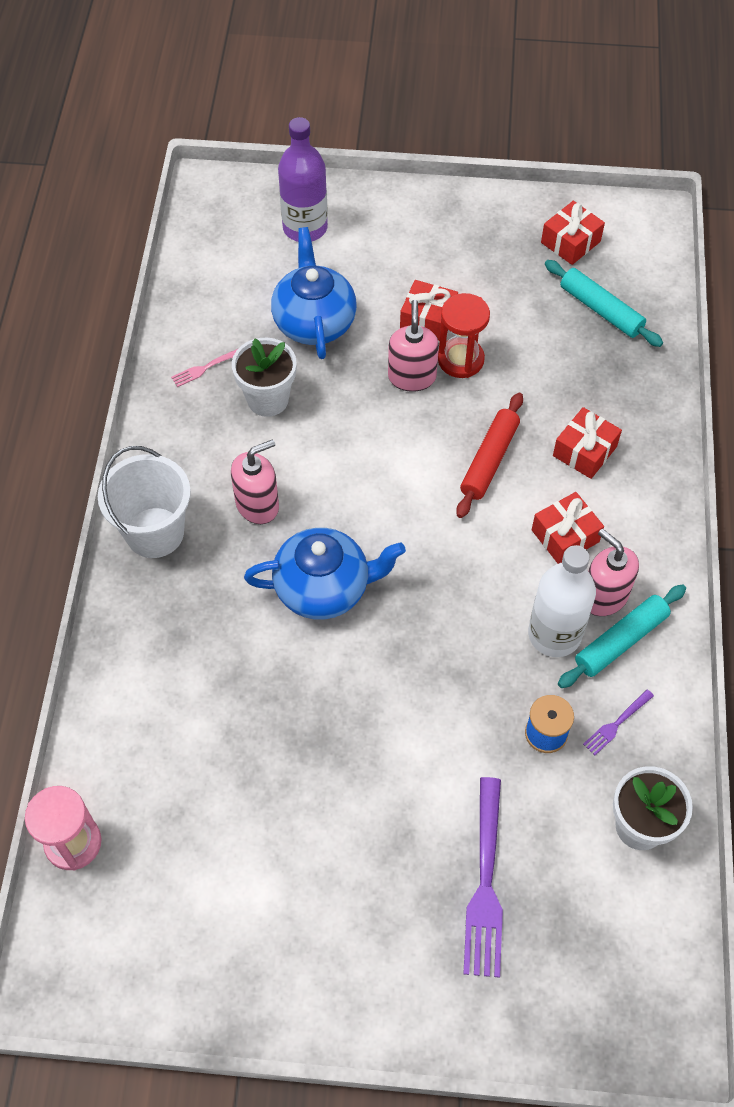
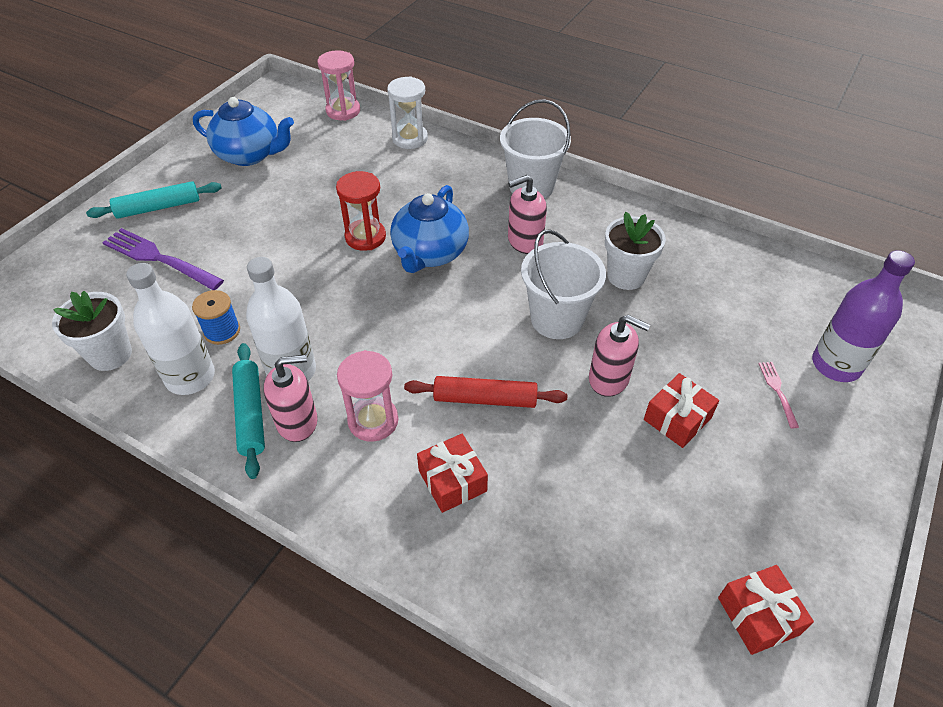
camera: 115 degrees right, 10 degrees down
pink fork [171,349,238,387] -> pink fork moved to [758,362,799,429]
pink soap dispenser [231,439,279,524] -> pink soap dispenser turned 75 degrees clockwise [508,175,547,254]
blue teapot [271,227,357,359] -> blue teapot moved to [193,97,294,166]
red hourglass [438,293,490,378] -> red hourglass moved to [336,171,386,251]
red rolling pin [456,393,523,518] -> red rolling pin turned 45 degrees counterclockwise [404,376,567,408]
red gift [532,492,604,564] -> pink hourglass [337,350,398,442]
turquoise rolling pin [545,260,663,347] -> turquoise rolling pin moved to [86,181,222,219]
purple fork [583,690,654,755] -> white bottle [126,263,215,395]
none -> white hourglass [387,76,428,149]
none -> white bucket [521,229,606,339]

